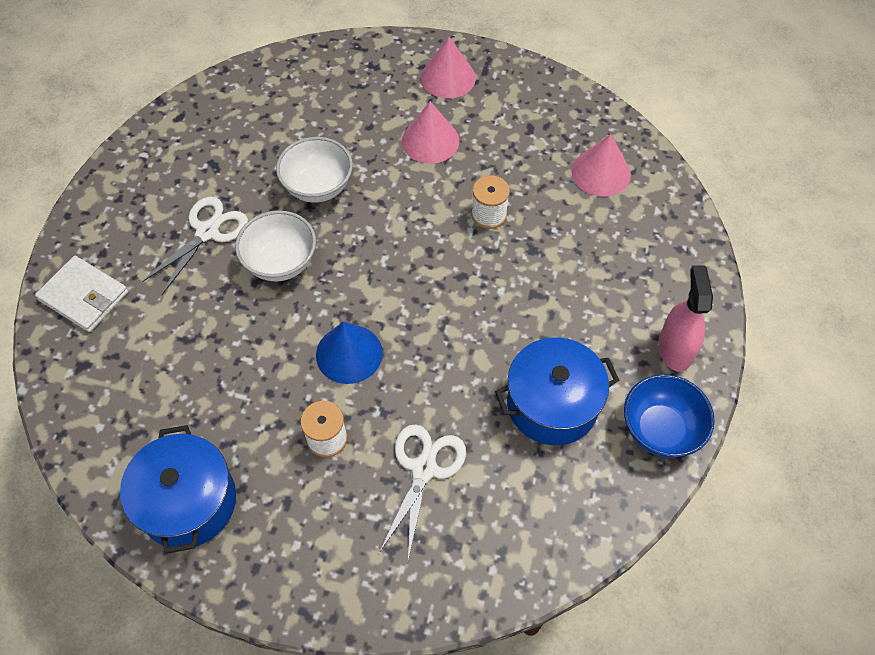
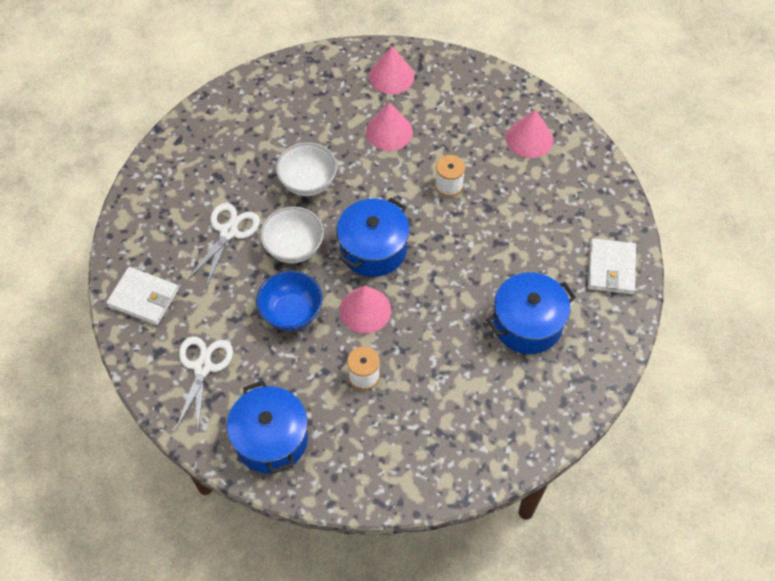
camera: 10 degrees left, 0 degrees up
blue cone [316,322,383,384] -> pink cone [339,285,391,334]
white scissors [379,424,466,560] -> white scissors moved to [176,336,233,433]
blue bowl [624,374,715,458] -> blue bowl moved to [256,271,323,331]
pink spray bottle [659,266,713,372] -> white wallet [588,238,636,294]
none -> blue pot [337,198,410,277]

